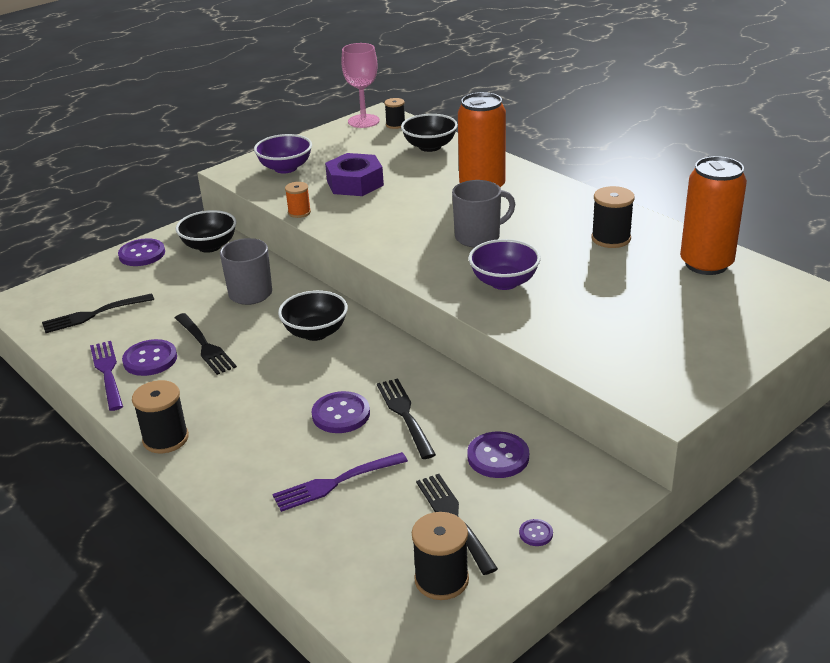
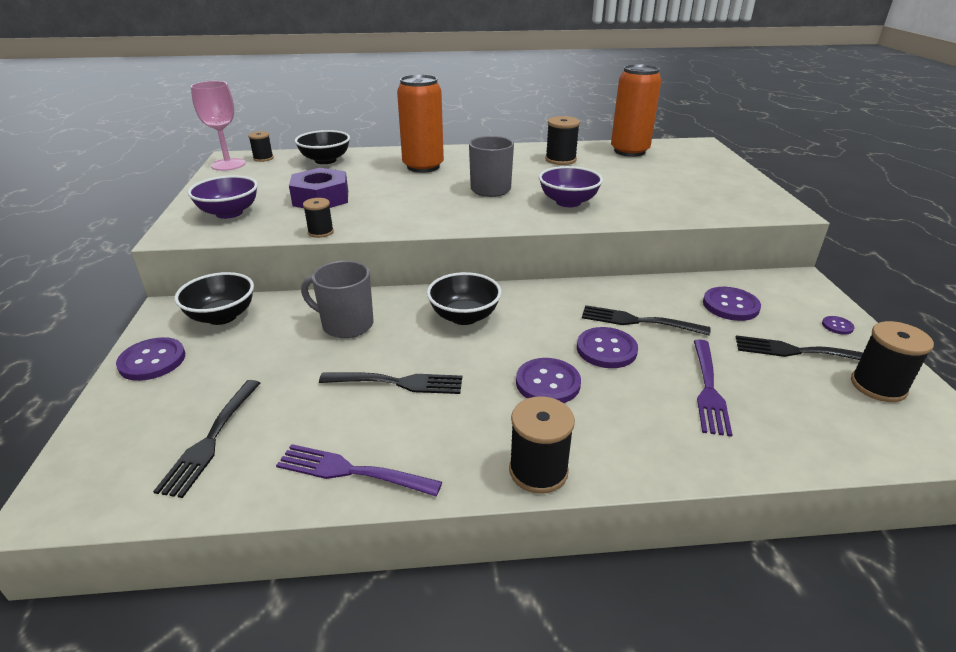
camera: 55 degrees left, 0 degrees up
purple button [122,339,177,376] -> purple button moved to [516,358,581,403]
orange spool [285,182,311,218] -> black spool [303,198,334,238]

